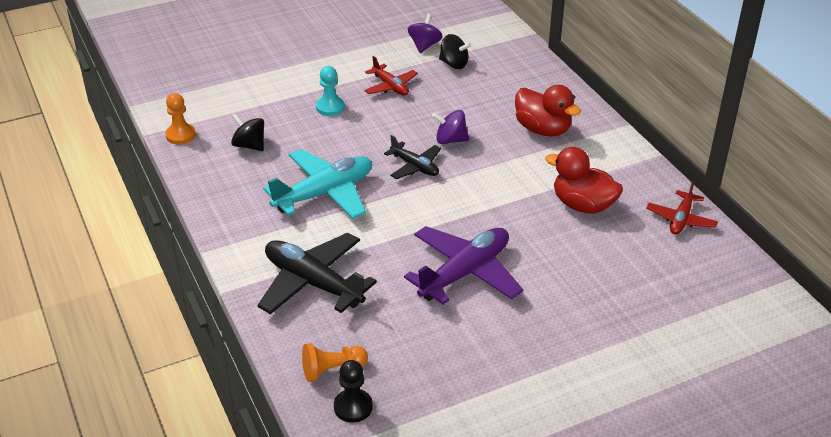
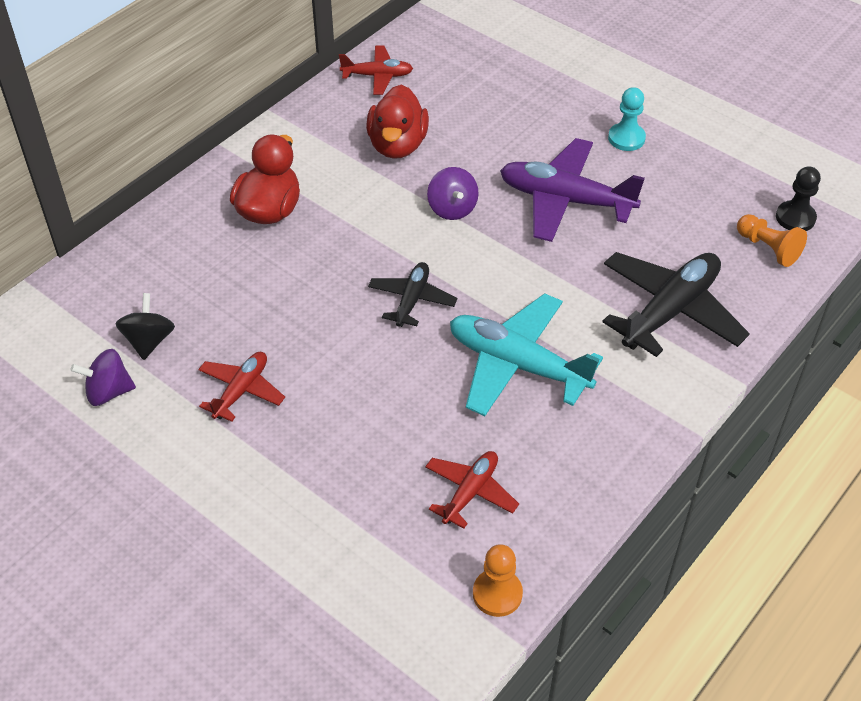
camera: 115 degrees left, 10 degrees up
black spinning top [231,114,264,151] -> red plane [425,451,519,529]
black plane [258,233,377,314] -> black plane turned 150 degrees counterclockwise [602,252,750,357]
turquoise pawn [316,66,345,116] -> turquoise pawn moved to [608,87,646,151]
purple spinning top [432,110,469,144] -> purple spinning top moved to [427,167,478,220]

